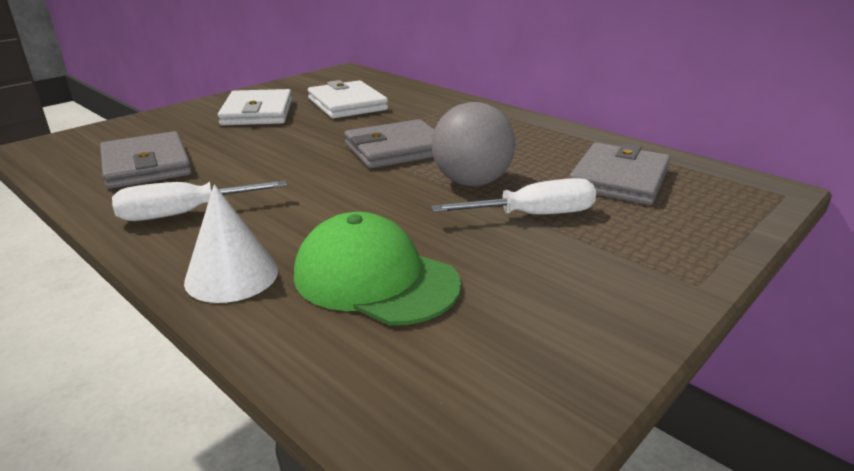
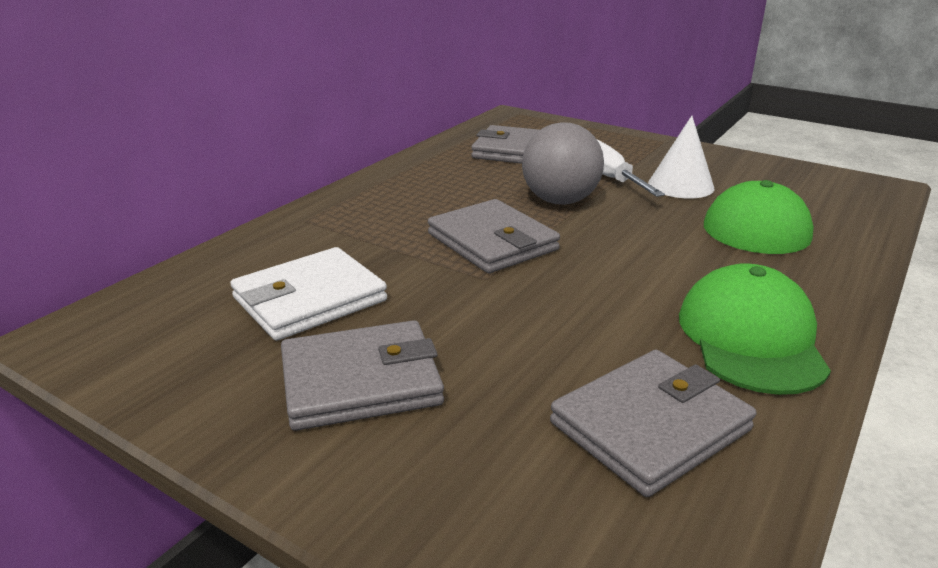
camera: 100 degrees left, 0 degrees up
white screwdriver [112,180,288,221] -> green cap [679,263,831,395]
white cone [184,184,278,303] -> white cone moved to [648,116,715,198]
white wallet [218,89,292,125] -> grey wallet [281,320,444,431]

